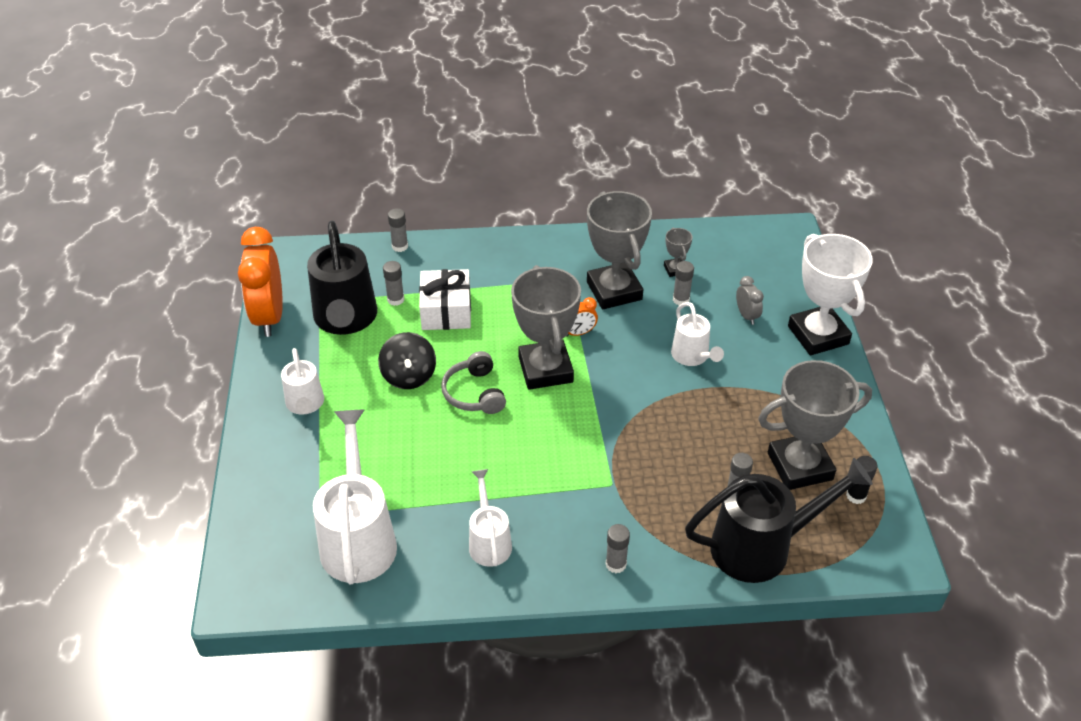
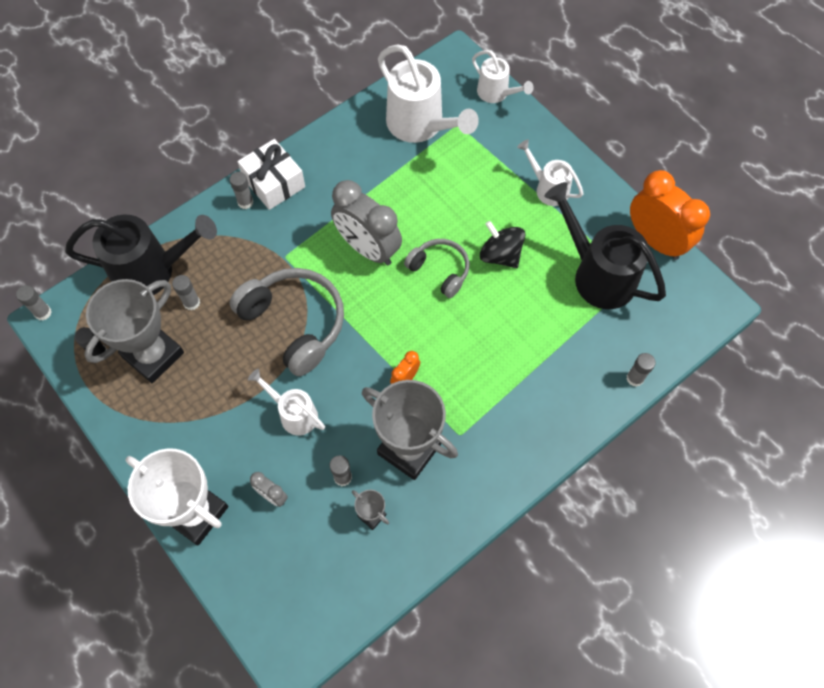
camera: 145 degrees right, 20 degrees up
grey glue stick [383,261,404,306] -> grey glue stick moved to [16,285,52,321]
white gift [419,269,471,330] -> white gift moved to [237,139,305,210]
white watering can [469,469,512,567] -> white watering can moved to [472,50,534,103]
grey trophy [511,265,581,390] -> none
black watering can [685,458,873,583] -> black watering can turned 135 degrees counterclockwise [65,215,217,295]
none -> grey headphones [230,268,344,376]
none -> grey clock [331,180,402,265]

